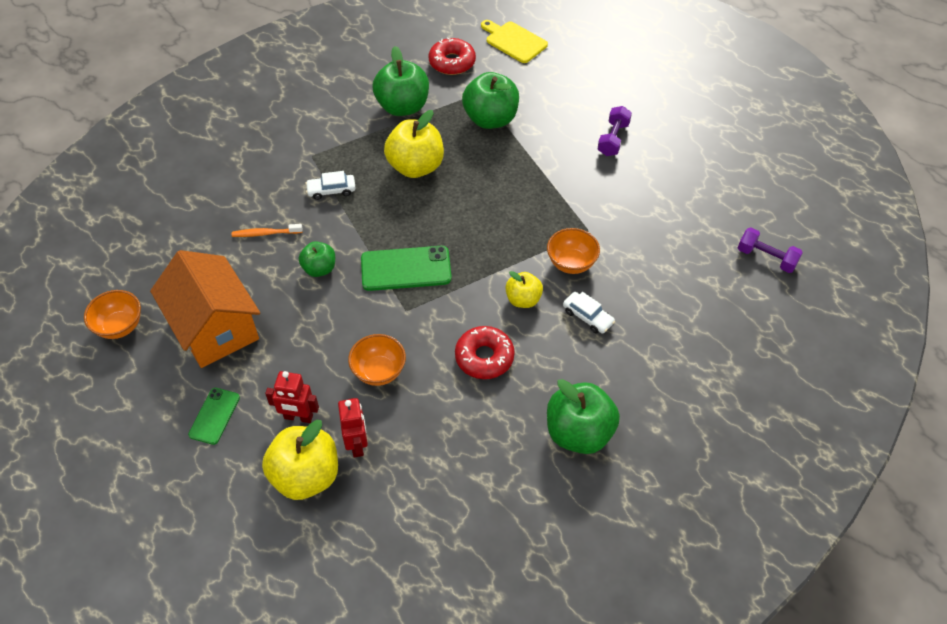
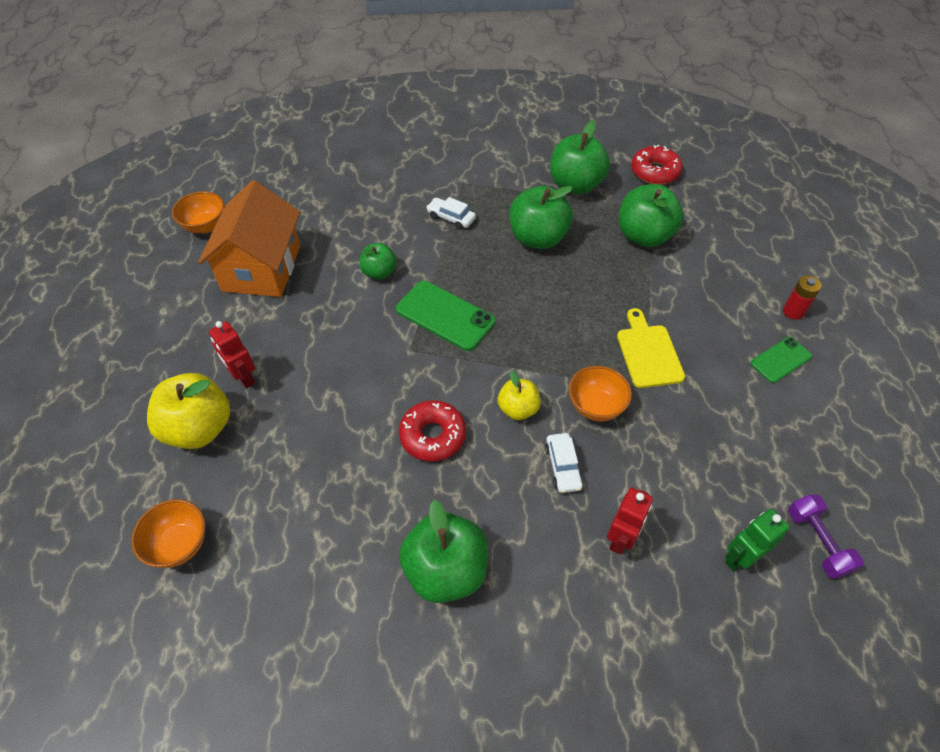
camera: 40 degrees right, 0 degrees up
green phone [188,388,240,445] -> green phone moved to [750,337,812,383]
orange toothbrush [232,224,302,237] -> none
red robot [338,398,368,458] -> red robot moved to [607,488,653,554]
orange bowl [348,334,406,386] -> orange bowl moved to [131,499,205,568]
yellow apple [384,110,444,178] -> green apple [510,186,573,249]
yellow cutting board [481,20,548,63] -> yellow cutting board moved to [617,308,685,388]
purple dumbbell [598,106,632,156] -> none
none -> green robot [725,509,789,571]
none -> red battery [783,276,821,320]

